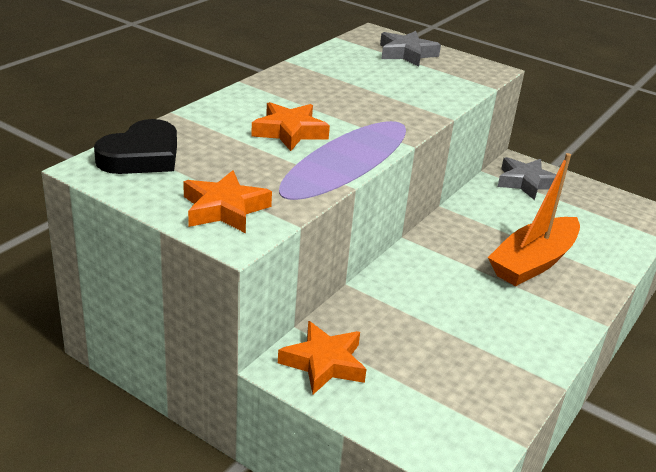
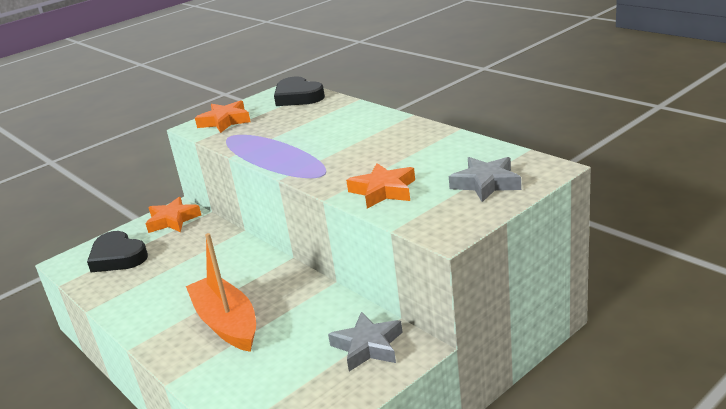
camera: 110 degrees right, 5 degrees down
orange star [251,102,330,151] -> orange star moved to [346,163,415,209]
none -> black heart [87,231,148,272]

